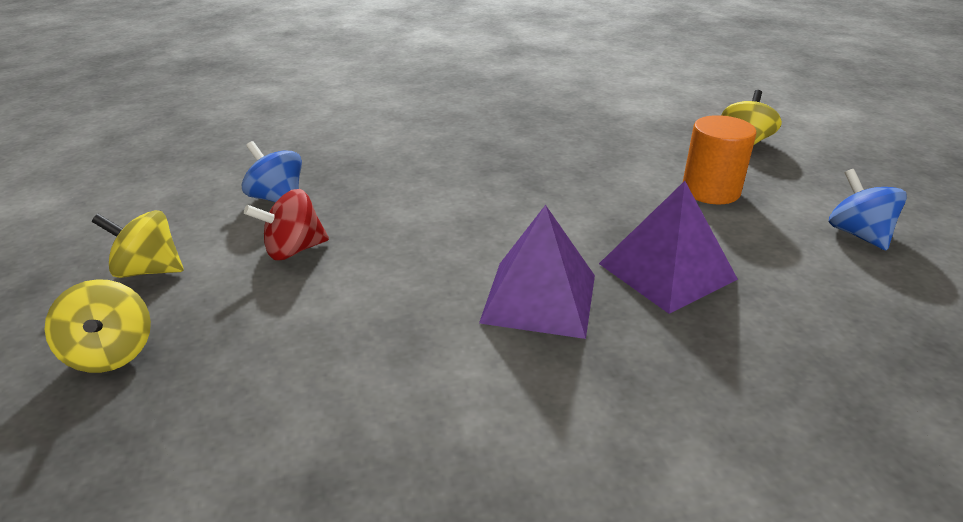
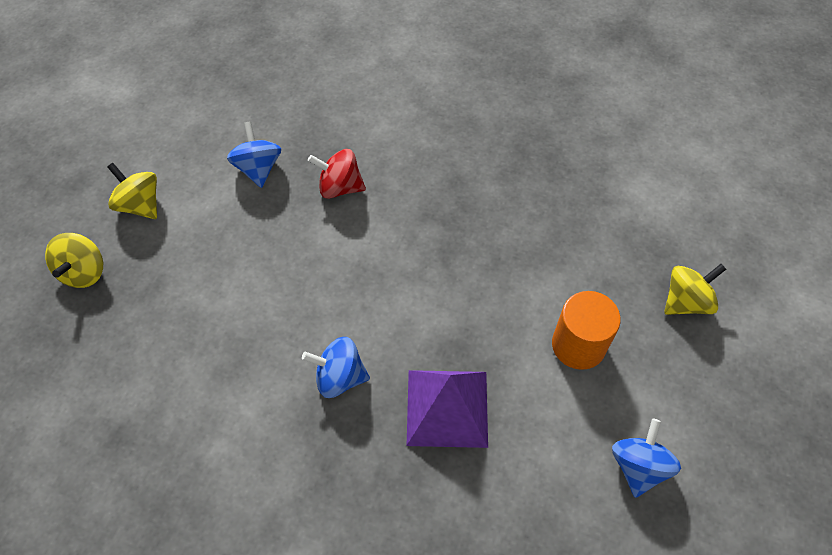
camera: 35 degrees right, 25 degrees up
red spinning top [244,189,329,260] -> red spinning top moved to [308,149,366,199]
purple pyramid [479,205,595,339] -> blue spinning top [302,337,370,398]

